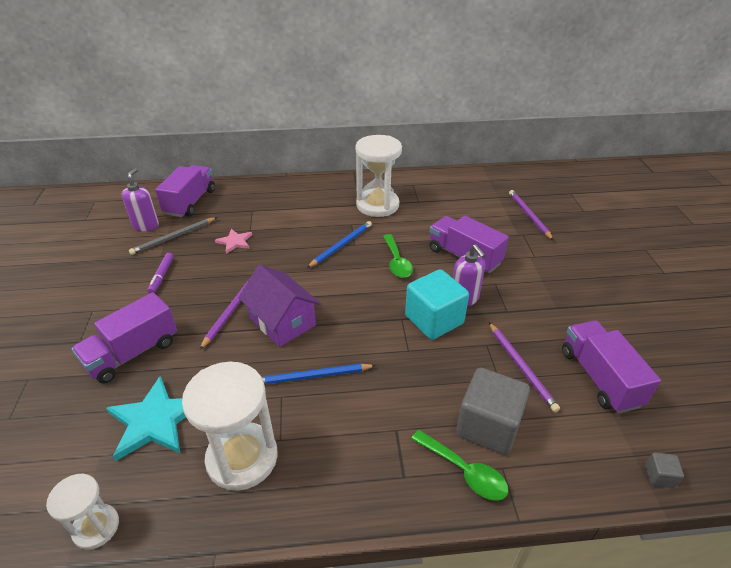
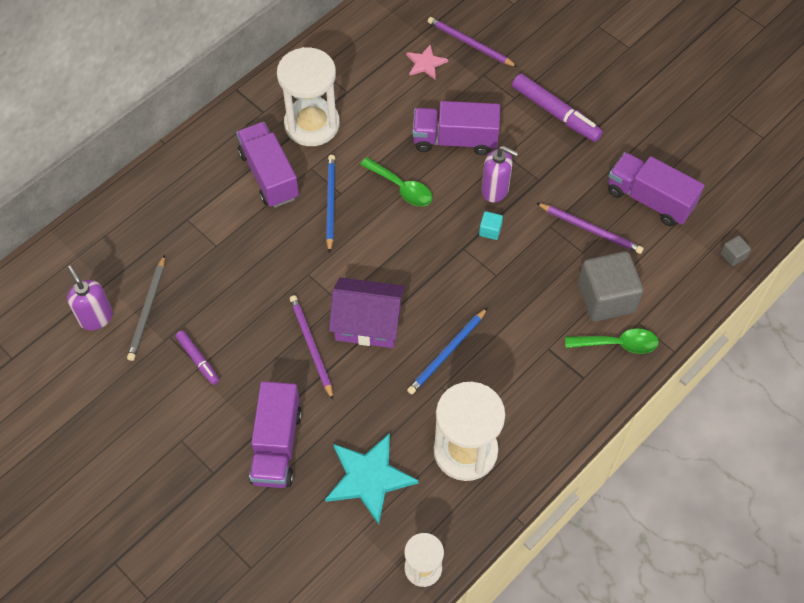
camera: 40 degrees left, 20 degrees up
purple truck [155,165,215,217] -> purple truck moved to [236,122,299,208]
pink star [215,229,252,254] -> pink star moved to [406,45,448,80]
turquoise cube [405,269,469,340] -> turquoise cube [479,211,503,240], size x0.42
none -> purple marker [512,74,603,142]

